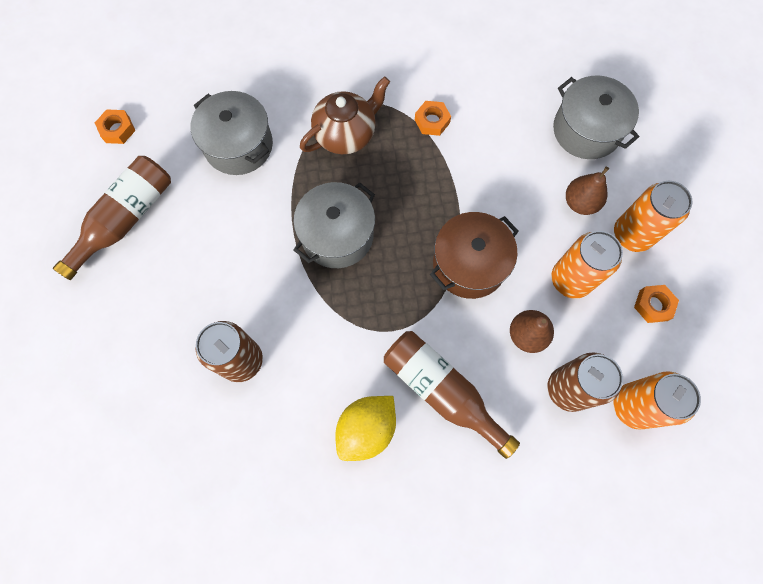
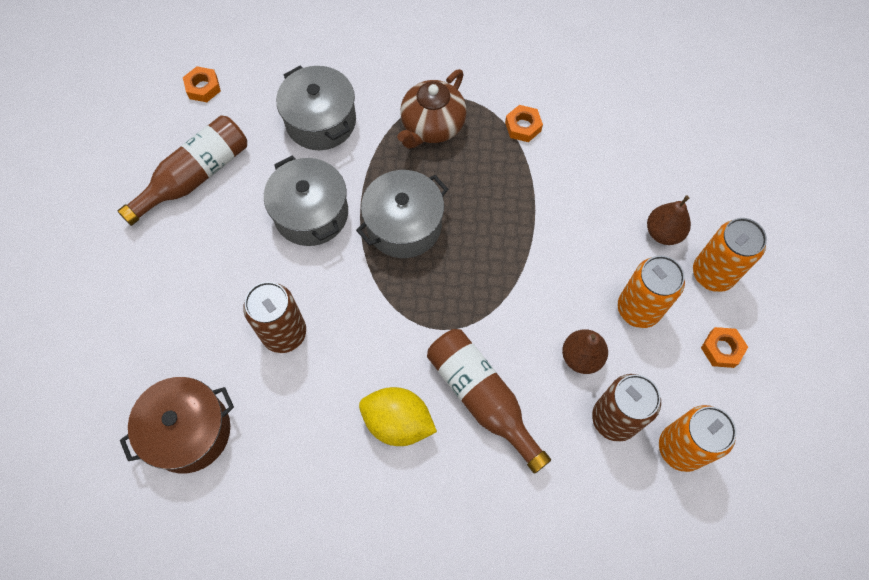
camera: 10 degrees right, 5 degrees down
brown teapot [300,76,390,154] -> brown teapot turned 150 degrees clockwise [397,69,466,149]
yellow lemon [335,396,396,461] -> yellow lemon turned 60 degrees clockwise [359,387,437,446]
brown pot [430,212,519,299] -> brown pot moved to [120,377,234,473]
grey pot [553,76,639,159] -> grey pot moved to [264,155,348,246]

